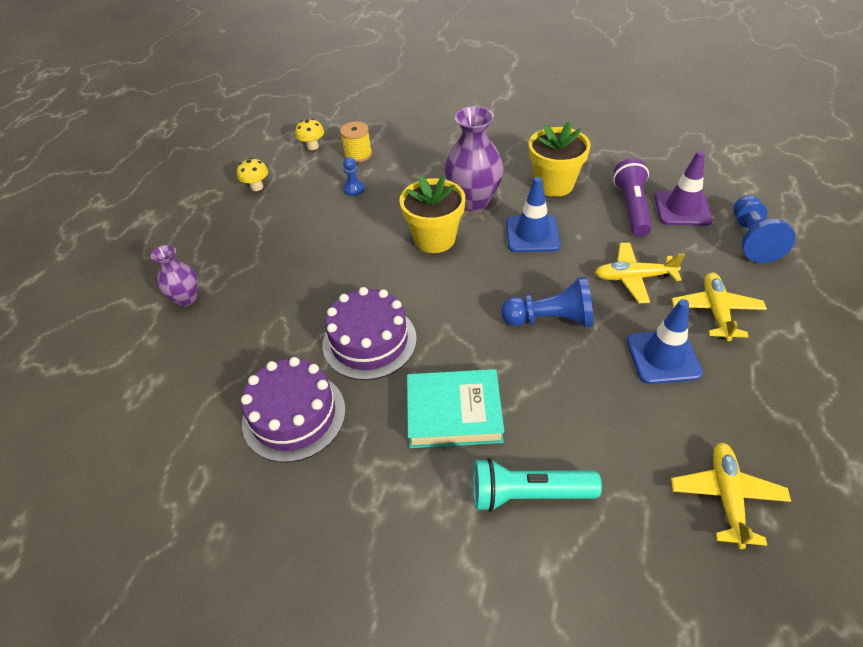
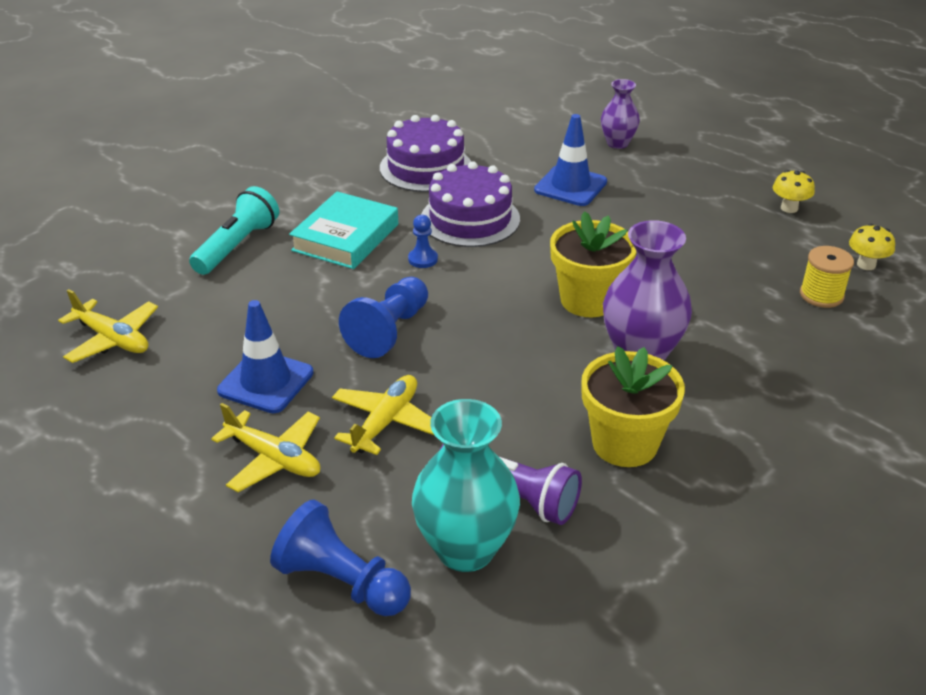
camera: 115 degrees right, 10 degrees down
blue pawn [343,157,365,196] -> blue pawn moved to [408,215,438,268]
blue traffic cone [506,177,561,252] -> blue traffic cone moved to [534,114,607,206]
purple traffic cone [654,151,713,226] -> turquoise vase [412,399,520,572]

